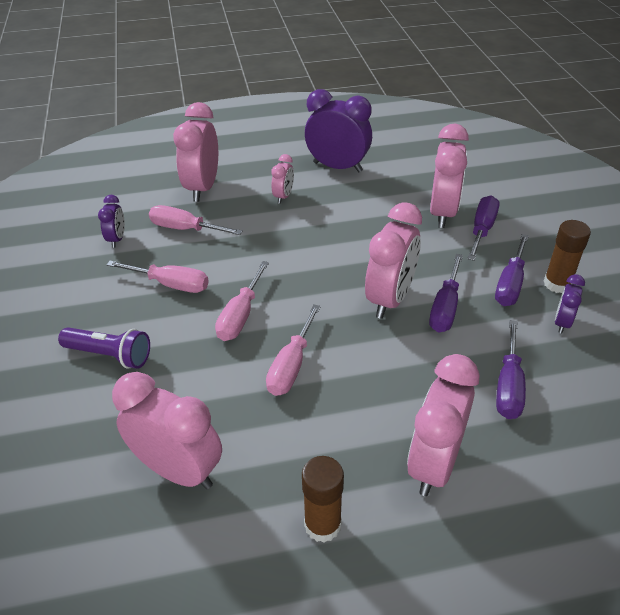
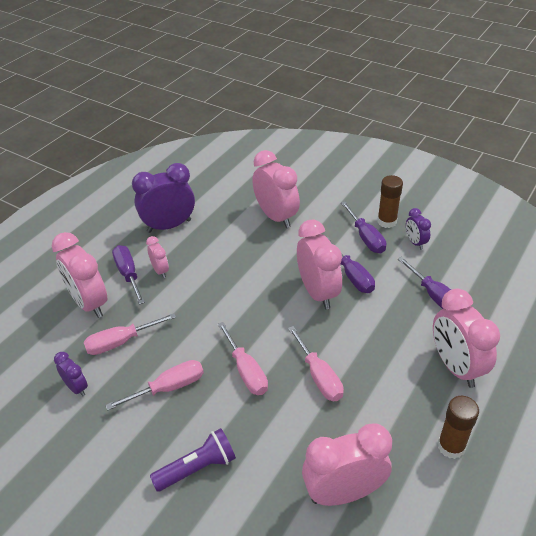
camera: 45 degrees left, 0 degrees up
purple screwdriver [467,195,500,261] -> purple screwdriver moved to [112,245,145,305]

